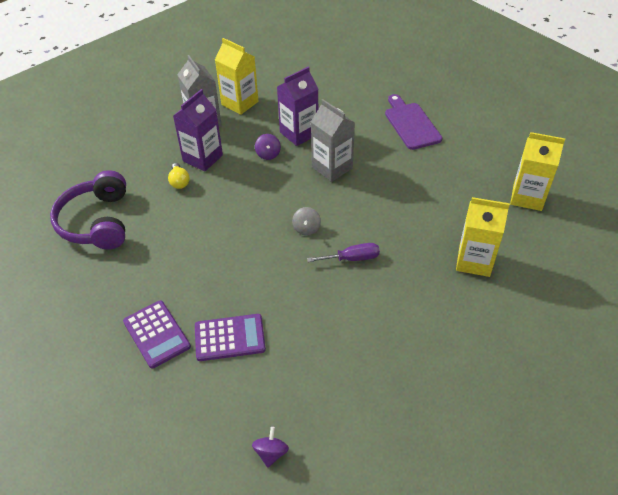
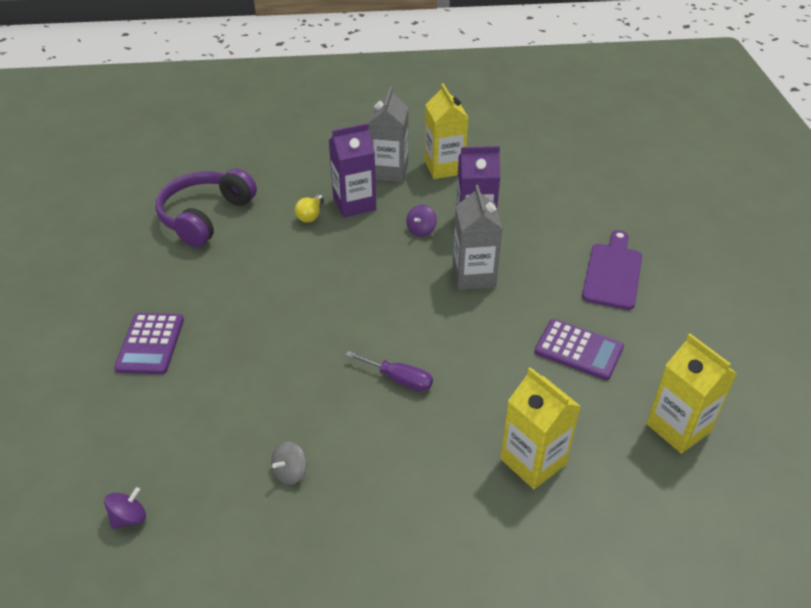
camera: 35 degrees right, 5 degrees down
purple calculator [195,314,266,361] -> purple calculator moved to [534,319,624,380]
grey spinning top [292,207,321,235] -> grey spinning top moved to [271,441,307,485]

